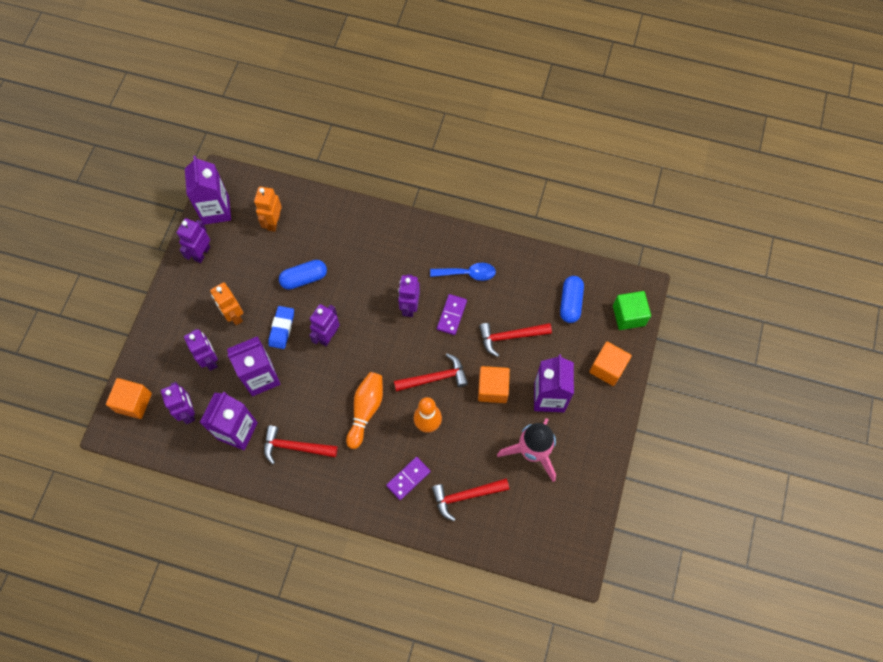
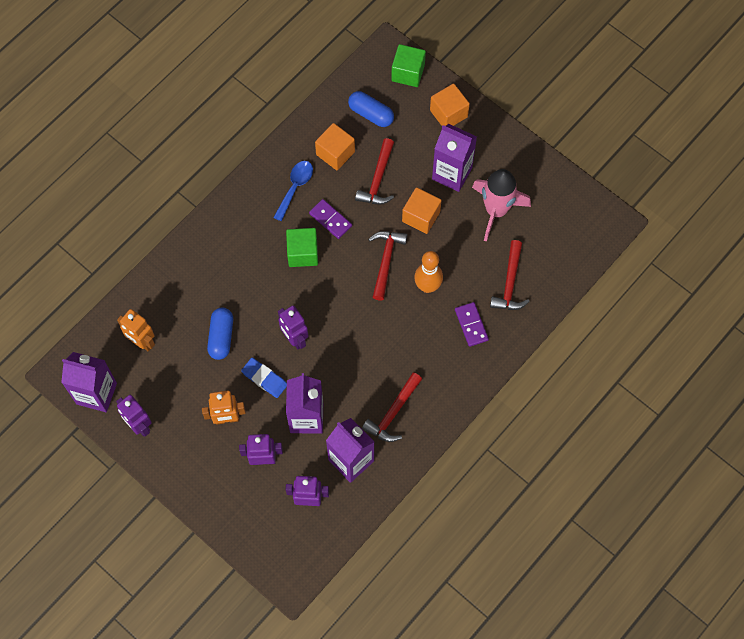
camera: 65 degrees left, 0 degrees up
orange cube [106,378,152,419] -> orange cube moved to [315,123,355,170]
orange bowling pin [346,372,383,449] -> none
purple robot [398,274,420,317] -> green cube [286,228,318,267]

